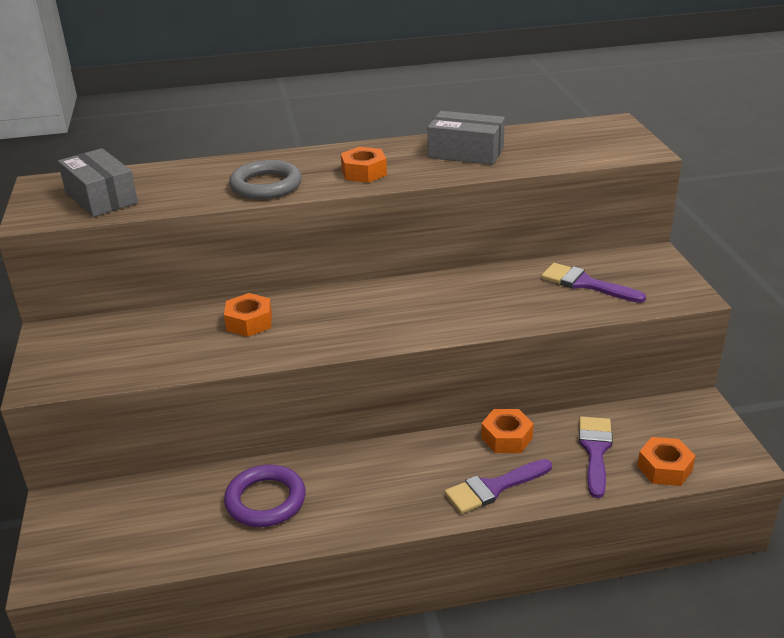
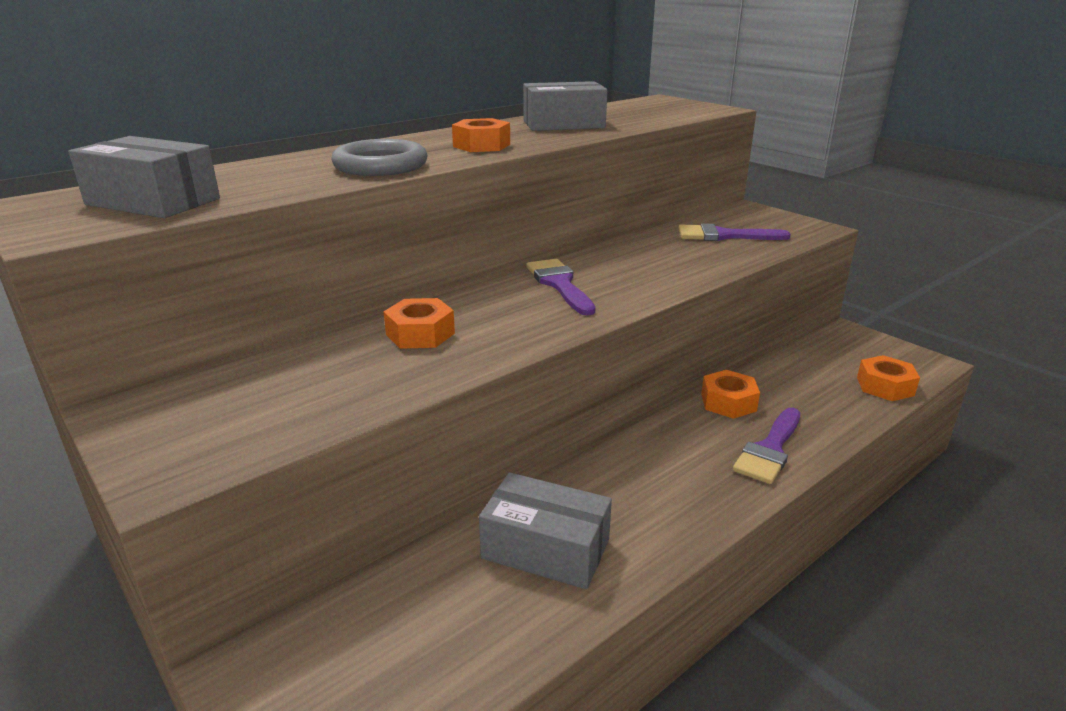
camera: 30 degrees left, 5 degrees down
purple ring [224,464,306,527] -> grey box [479,472,612,589]
purple brush [579,416,613,498] -> purple brush moved to [526,259,596,316]

